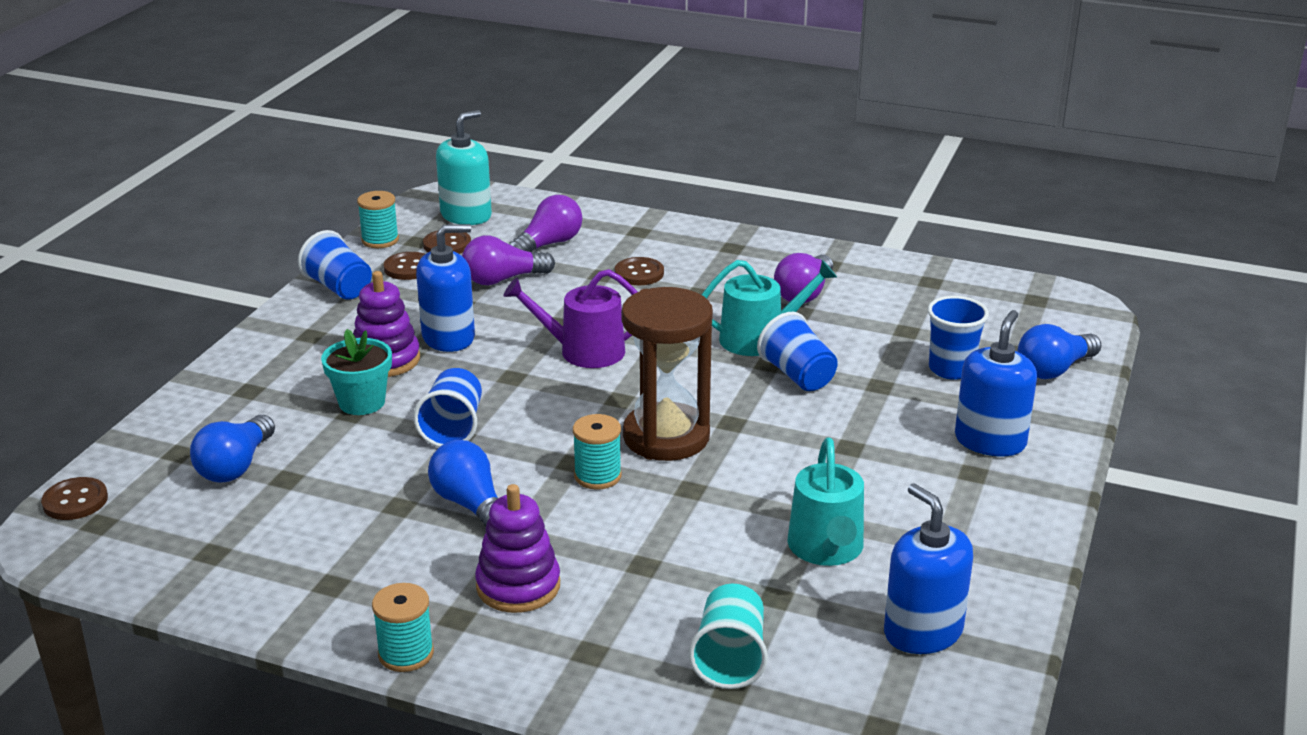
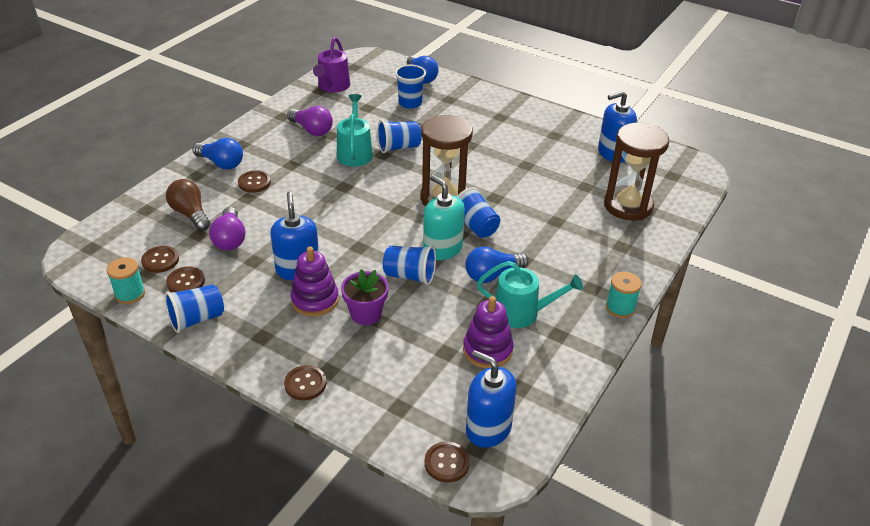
camera: 80 degrees left, 10 degrees up
blue light bulb [190,415,275,483] -> blue light bulb moved to [192,138,243,170]
turquoise flower pot [321,329,392,415] -> purple flower pot [341,269,389,325]
turquoise soap dispenser [436,110,492,225] -> turquoise soap dispenser moved to [423,175,465,260]
purple stacking toy [475,484,560,613] -> purple stacking toy moved to [463,296,513,368]
purple watering can [503,269,637,368] -> purple watering can moved to [313,37,350,93]
purple light bulb [509,195,582,252] -> brown light bulb [166,179,210,231]
turquoise spool [573,414,622,490] -> blue cup [457,187,500,238]
turquoise cup [688,584,768,689] -> brown hourglass [604,123,669,221]
turquoise watering can [788,438,864,566] -> turquoise watering can moved to [477,261,583,328]
blue soap dispenser [955,310,1037,456] -> blue soap dispenser moved to [466,350,517,448]
none -> brown button [284,365,326,400]

